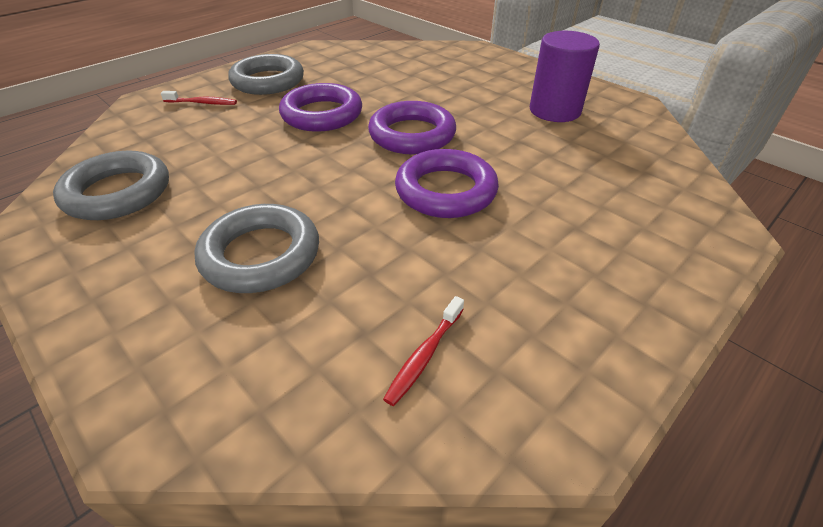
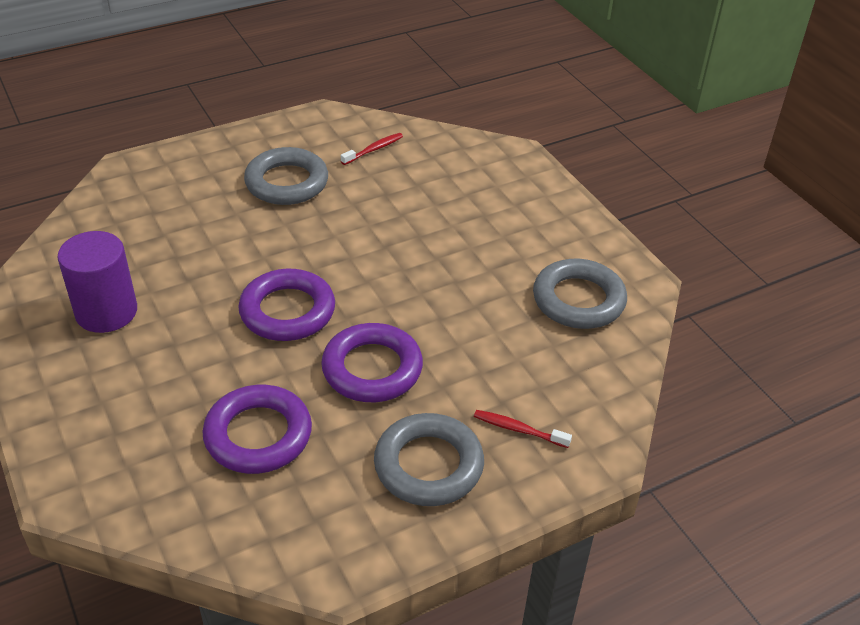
camera: 165 degrees left, 0 degrees up
grey ring [194,204,319,293] -> grey ring moved to [244,147,328,205]
purple ring [395,149,499,218] -> purple ring moved to [203,385,312,474]

